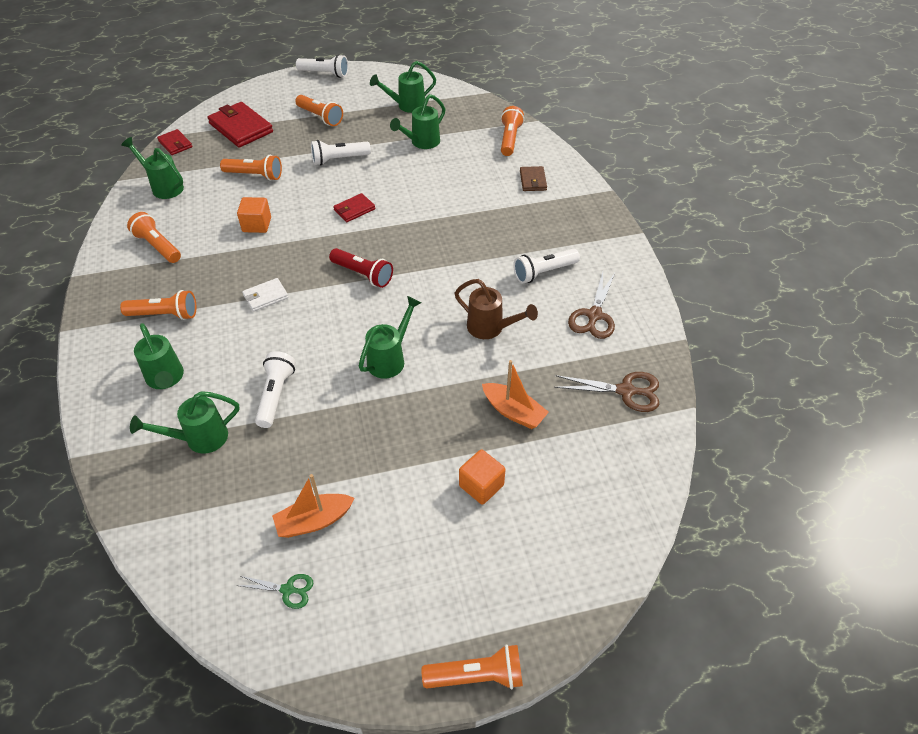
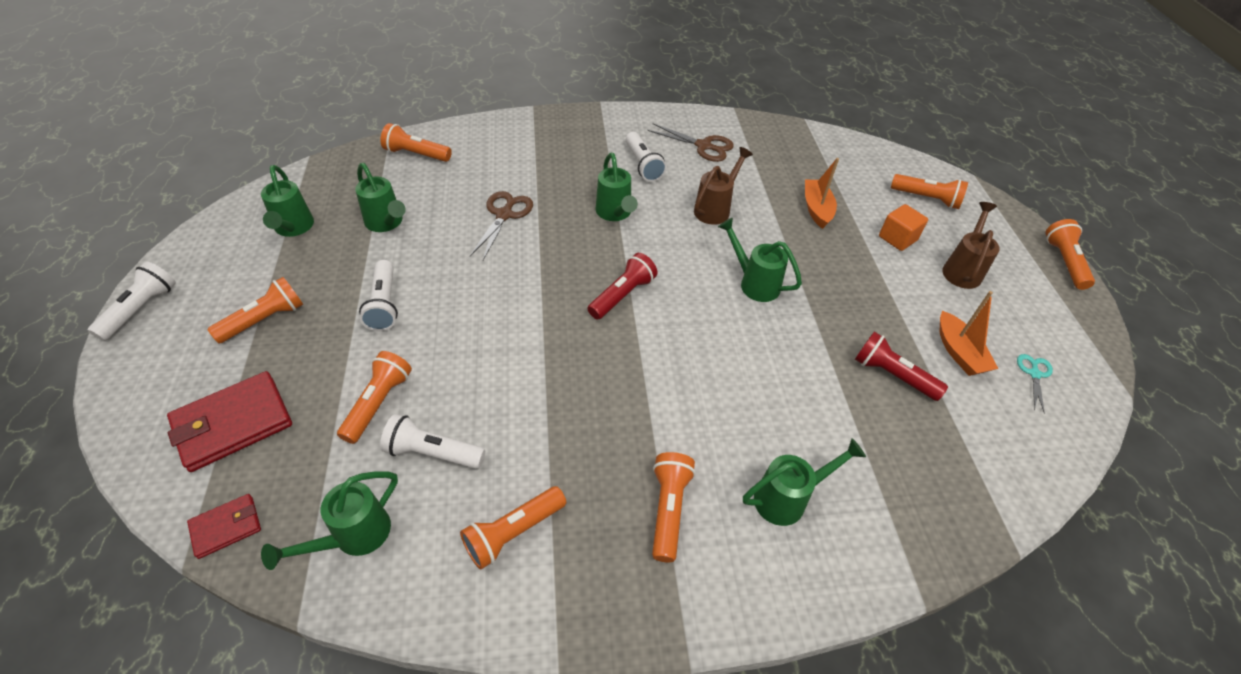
camera: 85 degrees left, 0 degrees up
green watering can [130,391,239,454] -> green watering can moved to [595,153,638,221]
green scissors [236,574,313,609] -> turquoise scissors [1017,354,1053,414]
orange cube [237,197,271,233] -> none
white wallet [242,278,289,312] -> none
white flashlight [255,351,296,428] -> white flashlight moved to [380,414,485,469]
red wallet [333,193,375,222] -> none
orange boat [482,360,549,429] -> orange boat turned 45 degrees counterclockwise [805,158,839,229]
brown wallet [520,166,547,191] -> none
brown scissors [554,372,659,412] -> brown scissors moved to [470,191,533,260]
none -> red flashlight [855,332,948,401]
none -> orange flashlight [891,174,968,209]
none -> brown watering can [942,202,1000,289]

